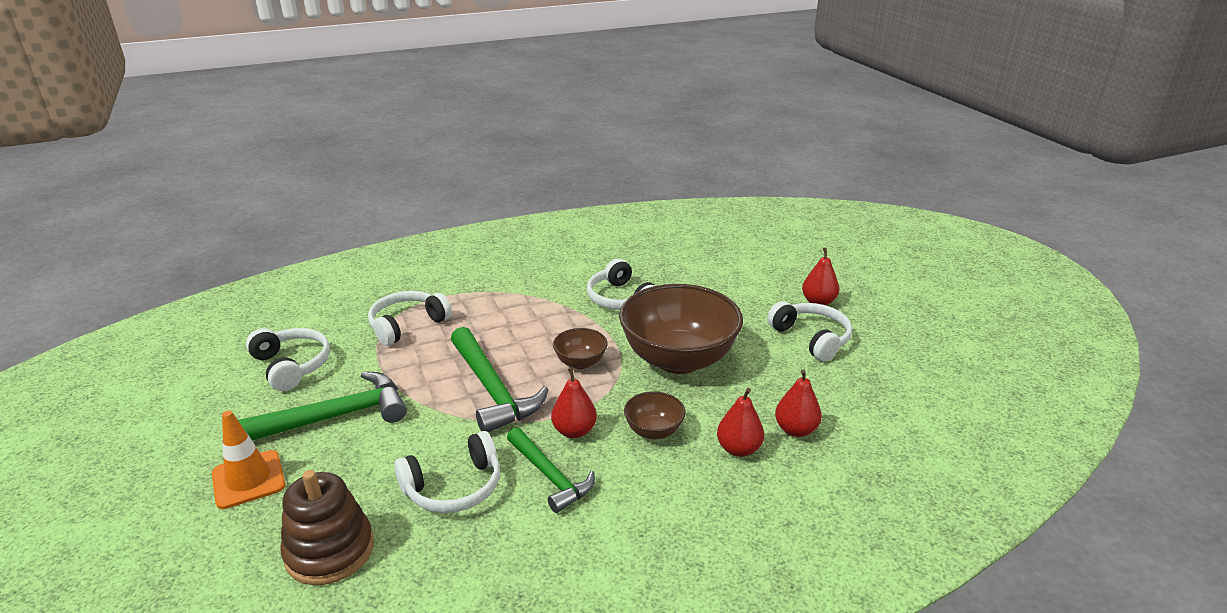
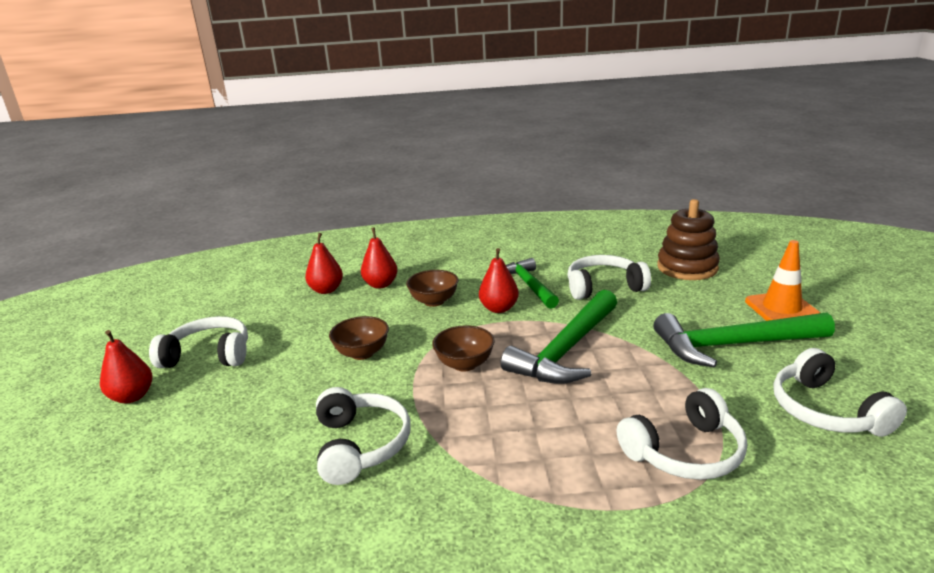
camera: 160 degrees left, 5 degrees down
green hammer [451,327,549,432] -> green hammer turned 135 degrees counterclockwise [501,290,617,384]
brown bowl [619,284,743,374] -> brown bowl [329,316,389,360], size x0.45
white headphones [767,301,852,361] -> white headphones turned 105 degrees clockwise [149,316,248,368]

